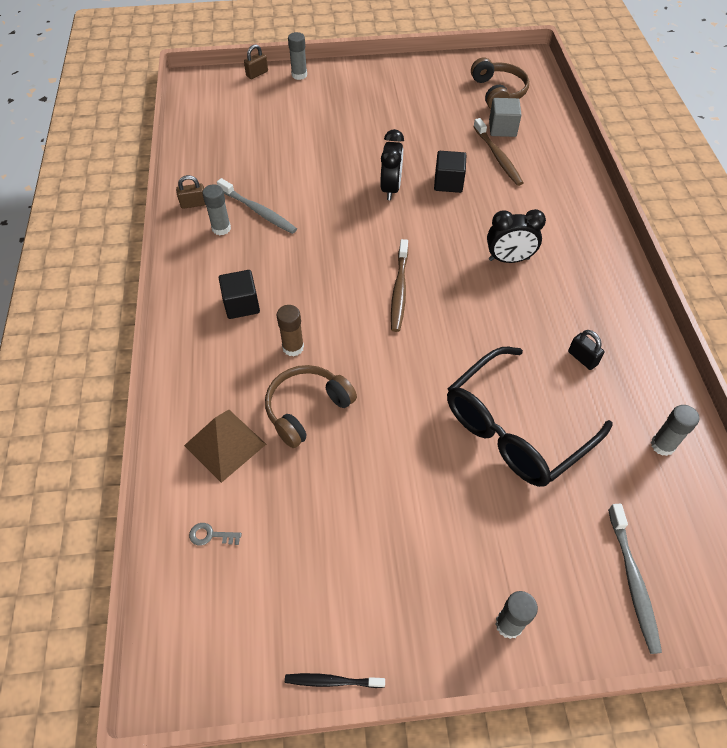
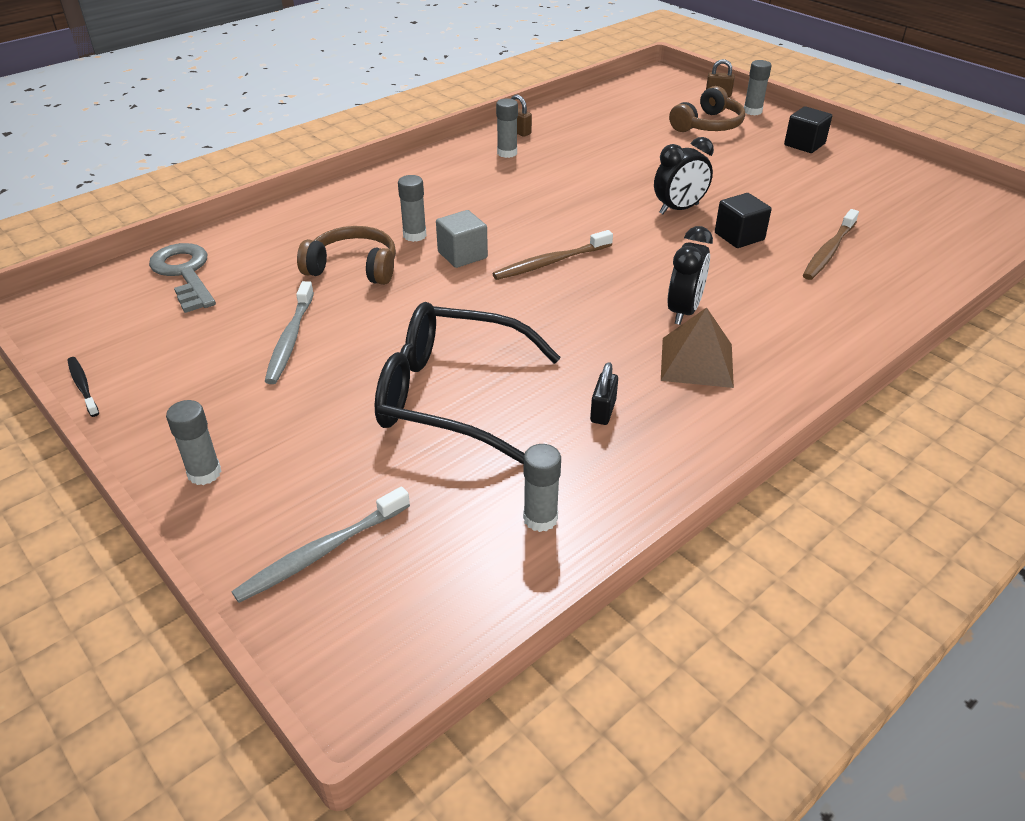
camera: 55 degrees right, 15 degrees down
brown pyramid [184,410,266,483] -> brown pyramid moved to [661,307,734,388]
grey key [189,523,242,546] -> grey key [149,243,216,313], size x2.45
grey toothbrush [217,178,297,234] -> grey toothbrush moved to [265,281,314,384]
black cube [219,270,260,319] -> black cube moved to [784,107,832,153]
brown glue stick [277,305,304,356] -> grey glue stick [398,175,427,242]
brown headphones [471,58,529,109] -> brown headphones moved to [669,86,745,132]
black clock [487,209,546,263] -> black clock turned 120 degrees counterclockwise [668,226,713,325]
grey cube [489,98,522,137] -> grey cube moved to [436,210,488,268]

